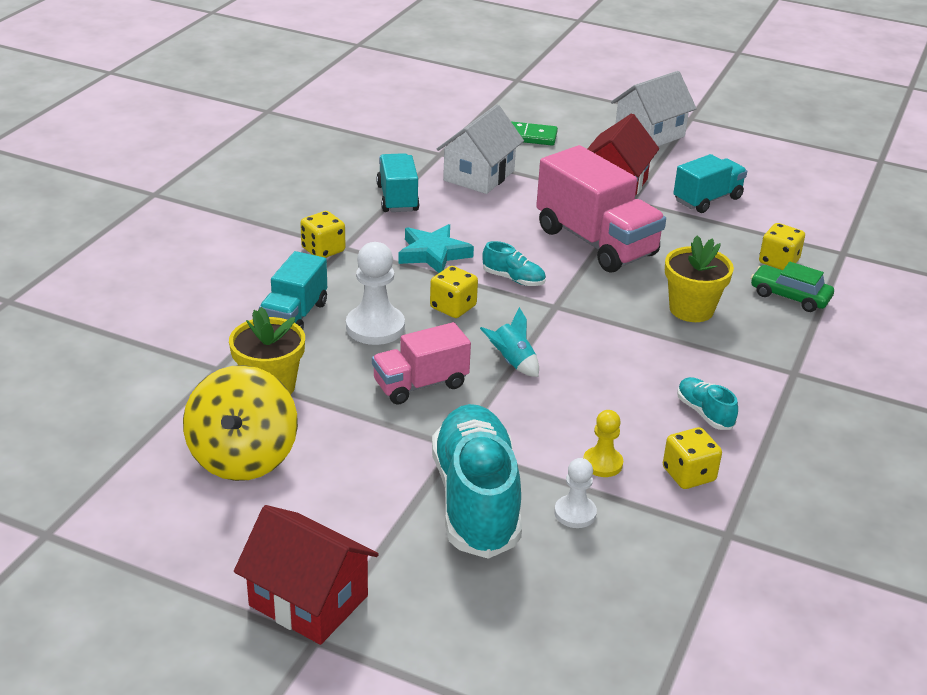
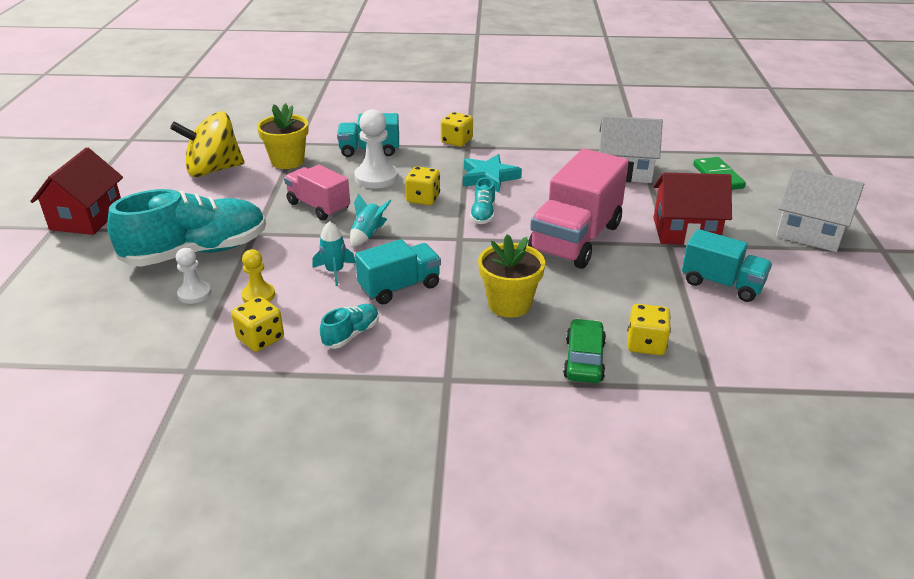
camera: 70 degrees right, 0 degrees up
turquoise truck [376,153,420,212] -> turquoise truck moved to [355,239,441,304]
none -> turquoise rocket [312,221,356,286]

